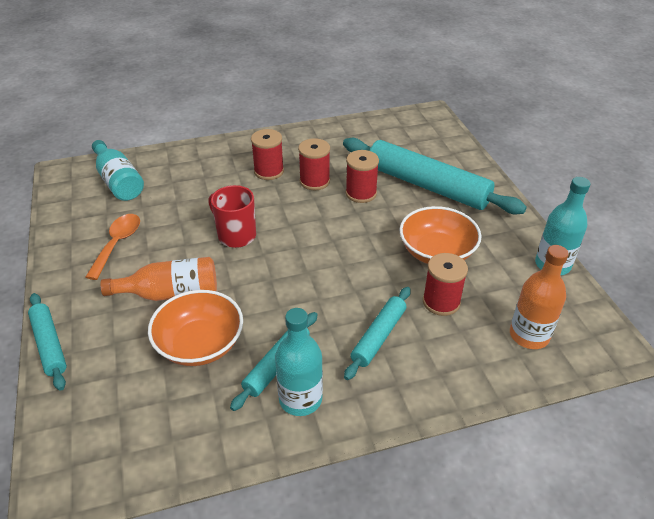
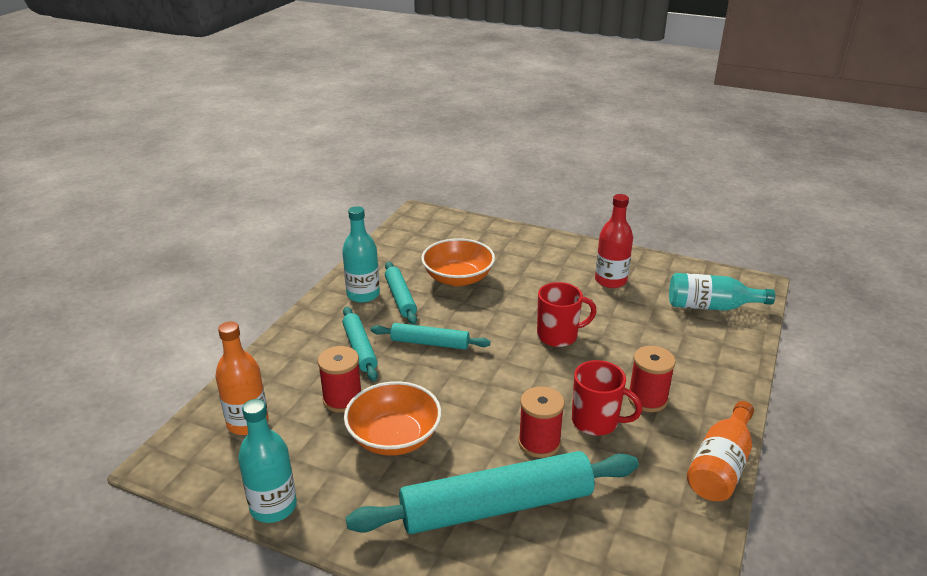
camera: 130 degrees right, 10 degrees down
turquoise rolling pin [28,293,67,391] -> turquoise rolling pin moved to [371,323,490,350]
orange spoon [86,214,140,280] -> red bottle [595,194,633,288]
orange bottle [100,257,217,301] -> orange bottle moved to [687,401,754,502]
red spool [298,138,330,190] -> red mug [572,360,642,436]

